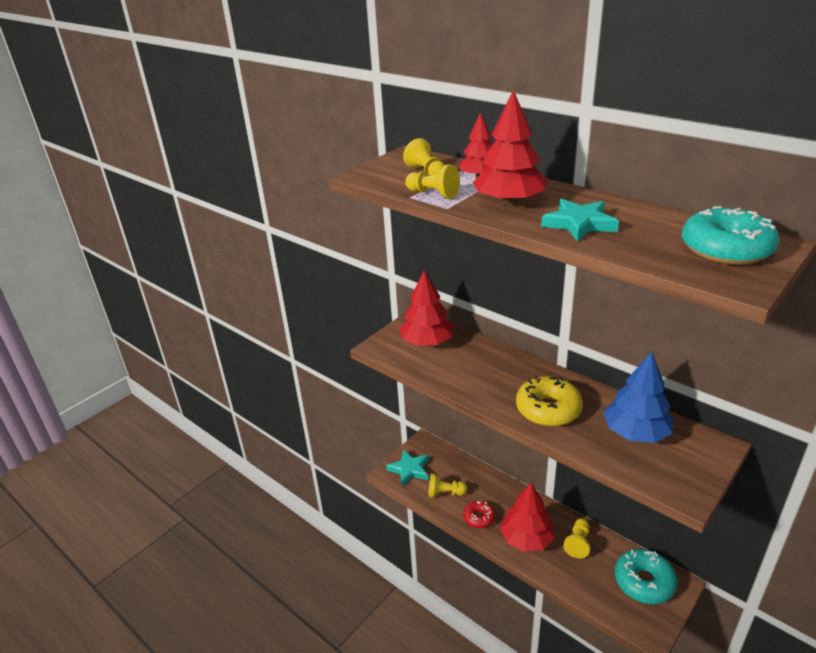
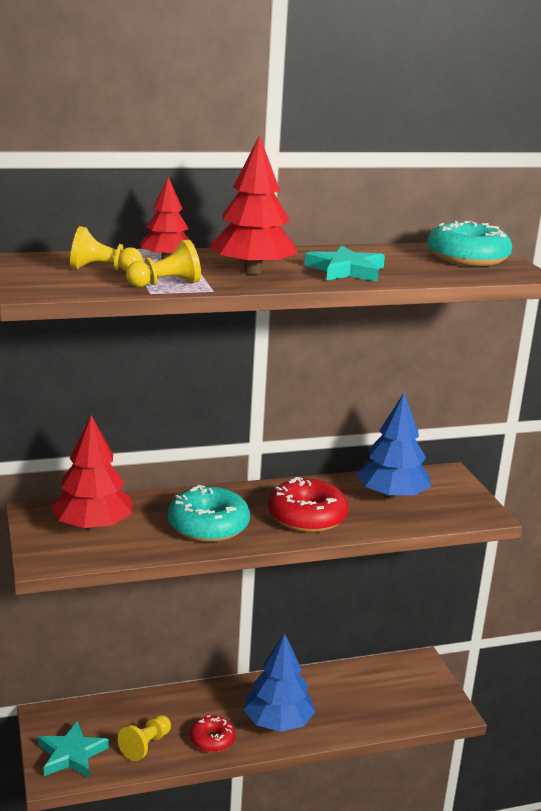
camera: 60 degrees left, 10 degrees down
red tree [500,483,555,552] -> blue tree [243,633,316,732]
yellow donut [516,376,583,427] -> red donut [268,477,348,533]
yellow pawn [563,518,590,558] -> none
turquoise donut [615,549,678,604] -> turquoise donut moved to [168,485,250,542]

